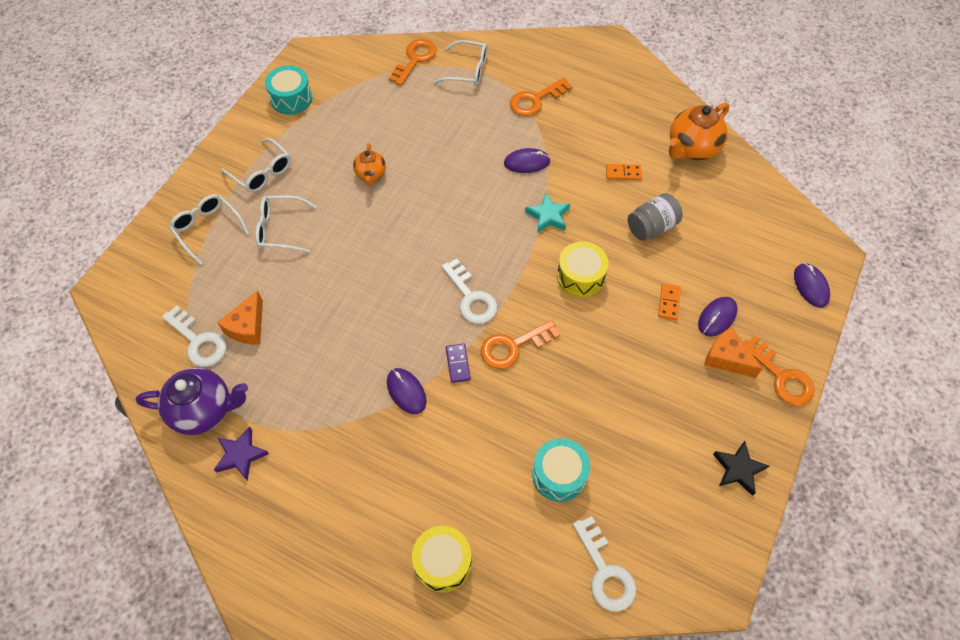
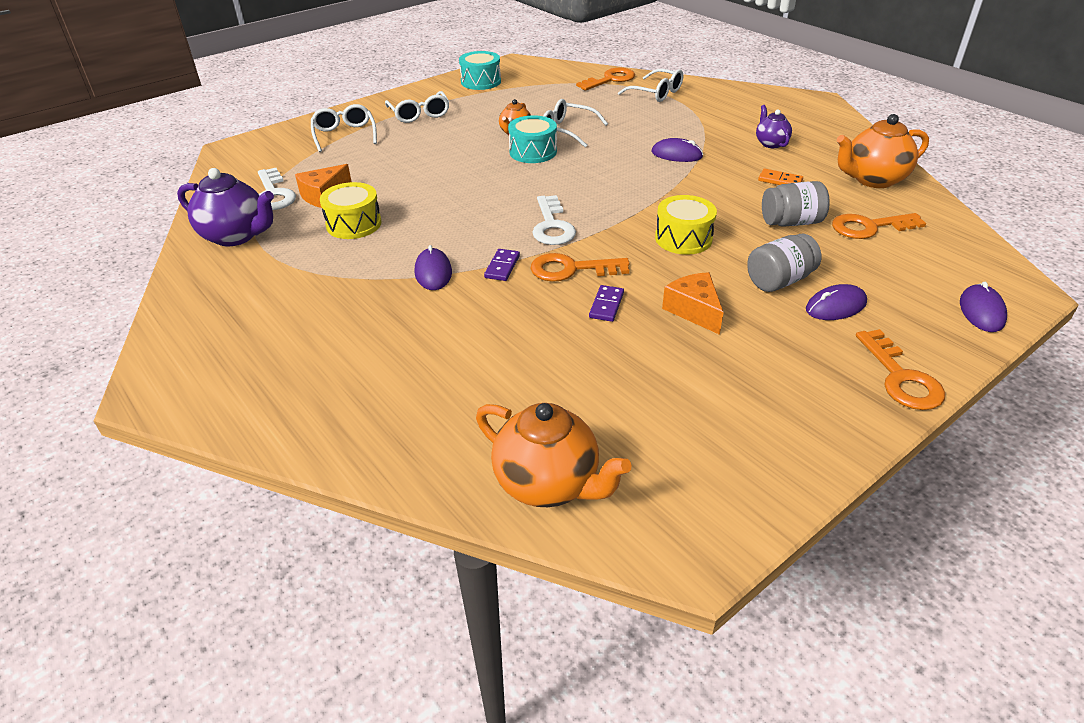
camera: 25 degrees right, 20 degrees down
purple star [214,427,269,481] -> none
white glasses [255,196,317,253] -> white glasses moved to [543,99,608,148]
yellow drum [412,526,472,593] -> yellow drum moved to [320,182,382,239]
orange key [510,78,572,116] -> orange key moved to [832,213,926,239]
turquoise star [525,193,570,233] -> none
turquoise drum [532,438,590,502] -> turquoise drum moved to [508,115,557,163]
white key [573,516,636,612] -> orange teapot [476,403,632,507]
orange domino [658,283,681,320] -> grey jar [747,234,821,292]
orange cheese [704,327,762,378] -> orange cheese moved to [662,272,724,335]
black star [713,441,769,496] -> none
none -> purple domino [589,285,624,322]
none -> purple teapot [756,105,792,148]

